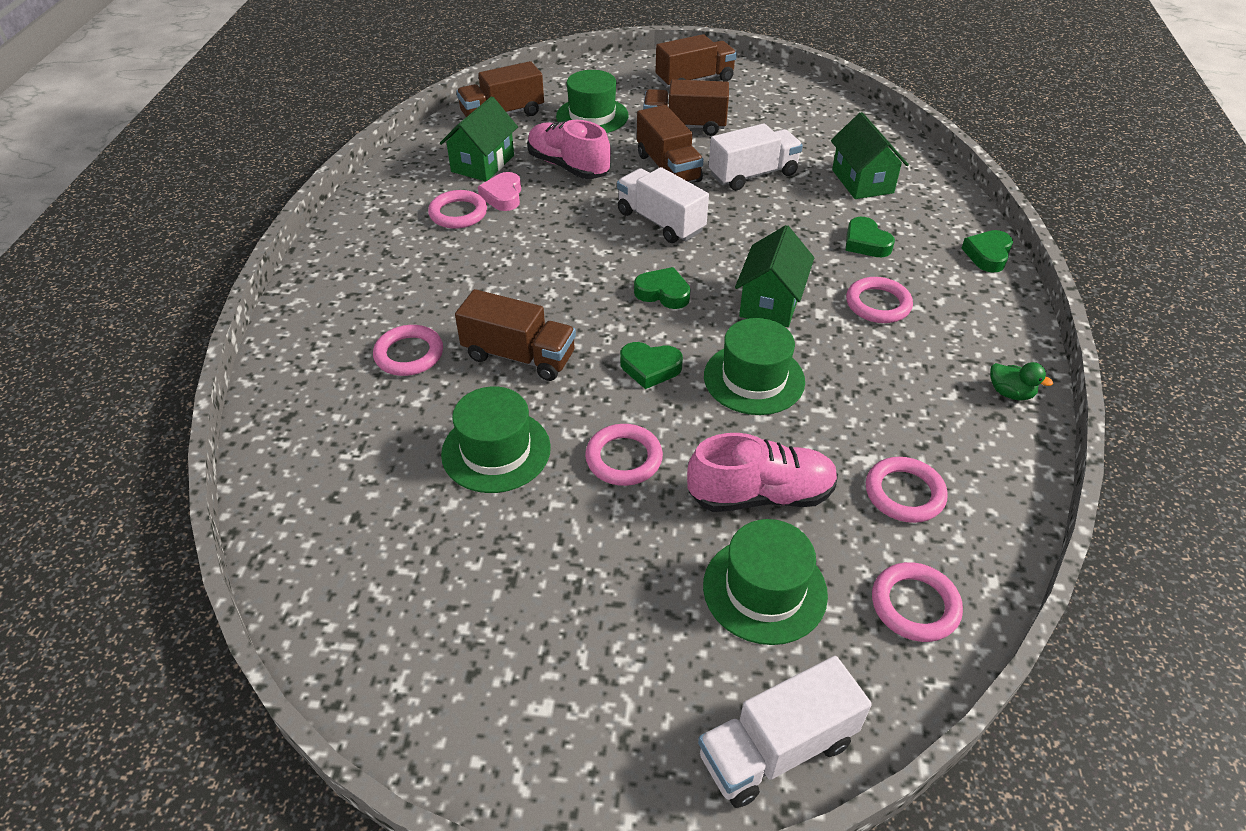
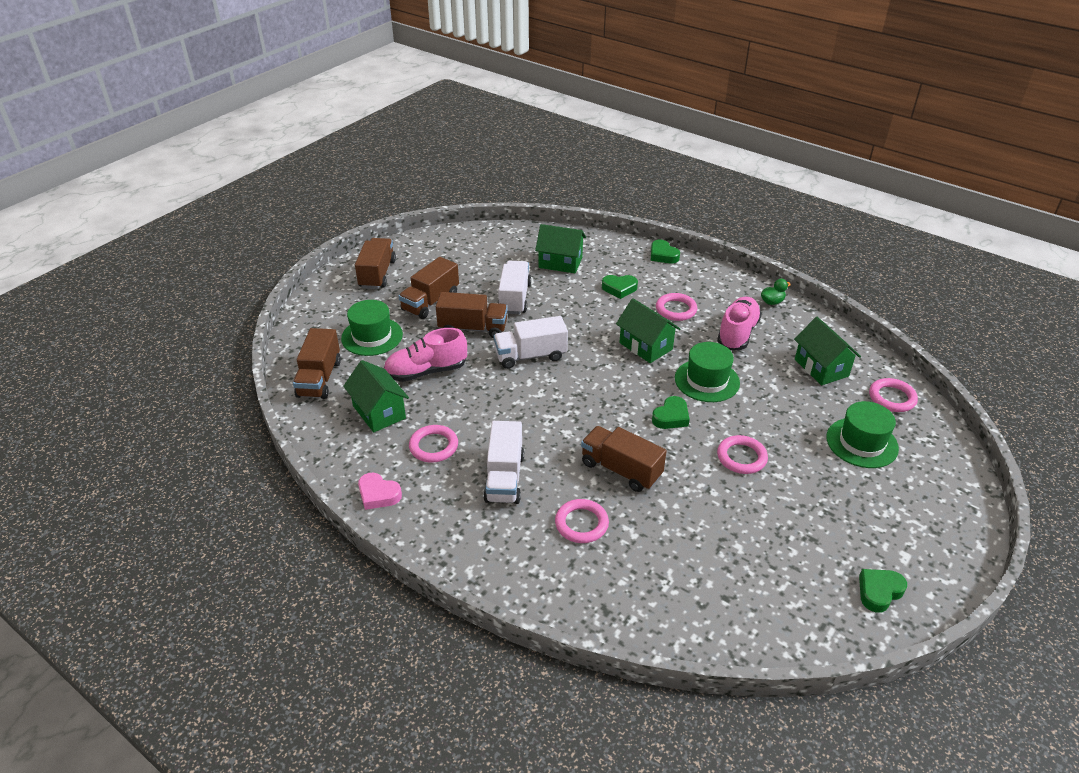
camera: 60 degrees left, 5 degrees down
green hat [441,386,551,493] -> none
brown truck [455,289,576,381] -> brown truck turned 105 degrees counterclockwise [581,426,667,492]
pink heart [478,172,521,211] -> pink heart moved to [358,472,402,510]
green heart [634,267,691,309] -> green heart moved to [859,569,907,613]
pink shoe [687,433,838,512] -> pink shoe moved to [717,297,762,350]
white truck [698,656,872,808] -> white truck moved to [483,421,524,504]
pink ring [866,457,948,523] -> green house [794,317,861,385]

